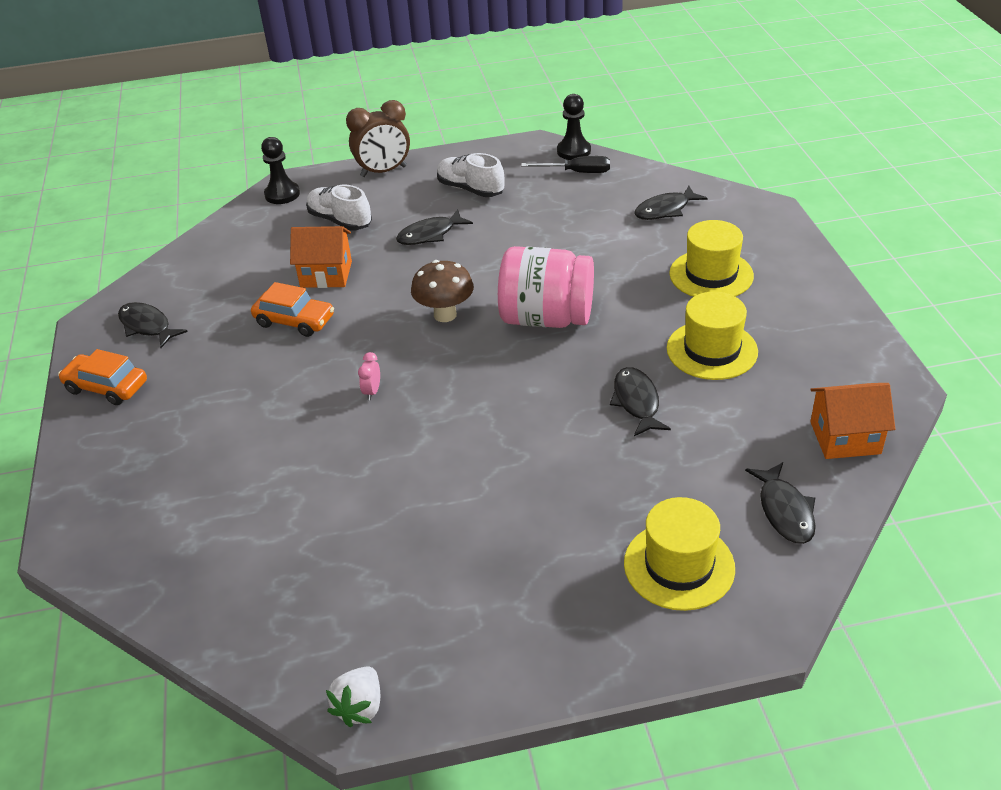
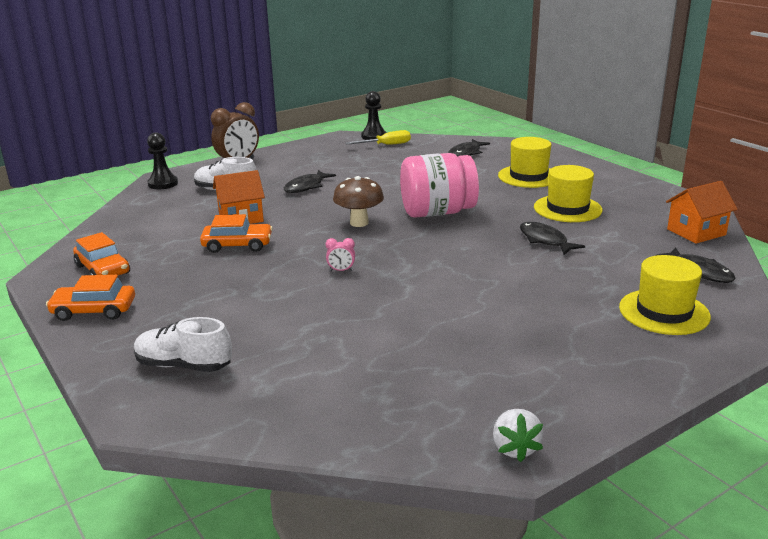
camera: 25 degrees left, 15 degrees down
black fish [118,302,188,348] -> orange car [73,232,130,275]
pink clock [358,352,380,400] -> pink clock turned 75 degrees counterclockwise [326,238,355,271]
white shoe [437,153,504,197] -> white shoe moved to [134,317,232,372]
black screwdriver [521,156,610,173] -> yellow screwdriver [346,130,411,145]

